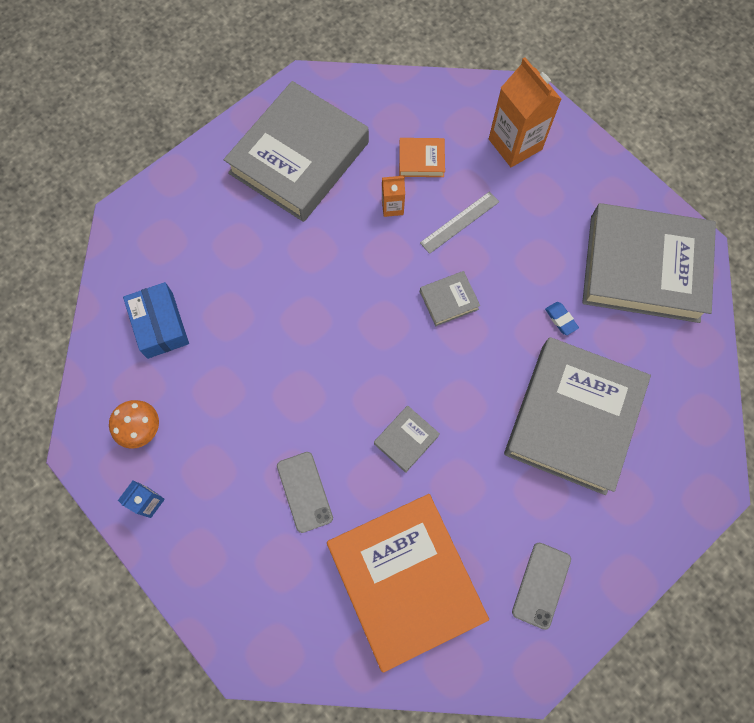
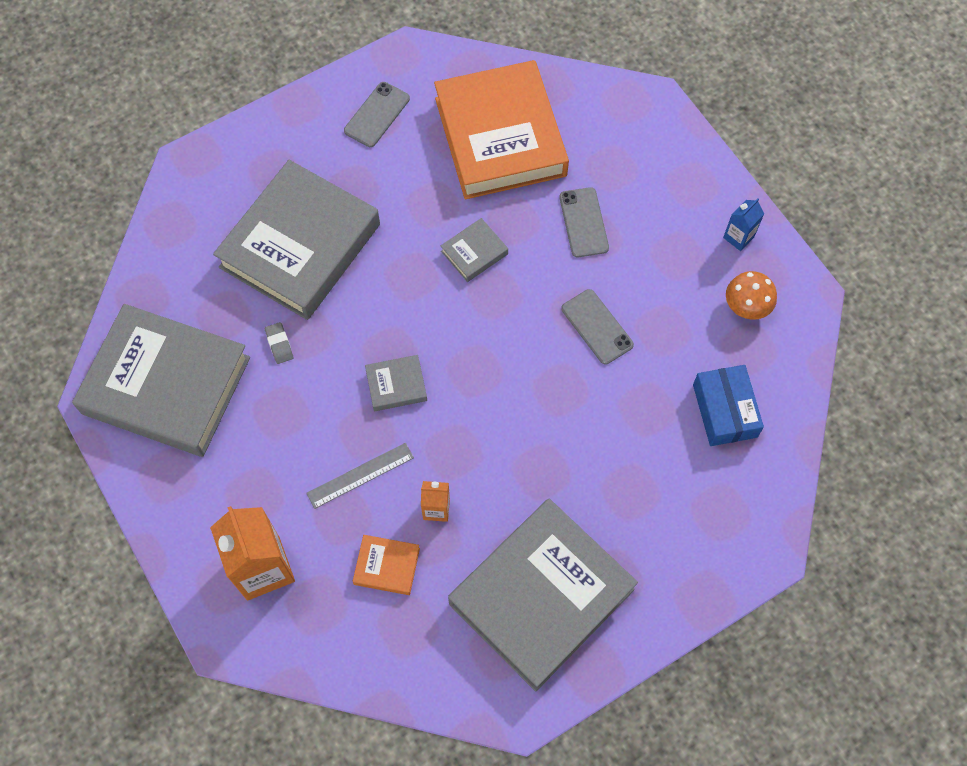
camera: 170 degrees left, 5 degrees down
blue eraser [545,302,579,335] -> grey eraser [265,322,293,364]
none -> grey phone [561,289,634,364]

